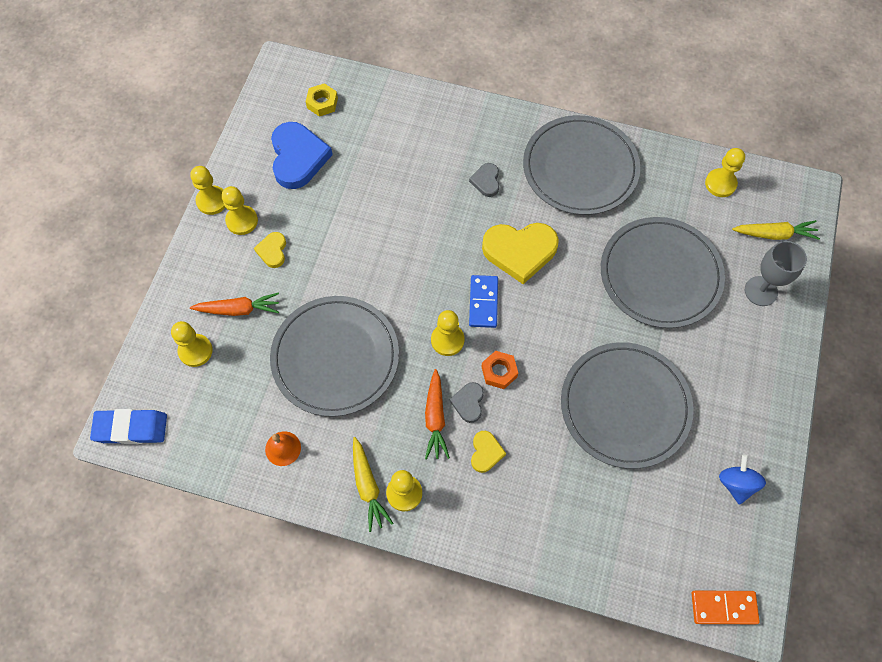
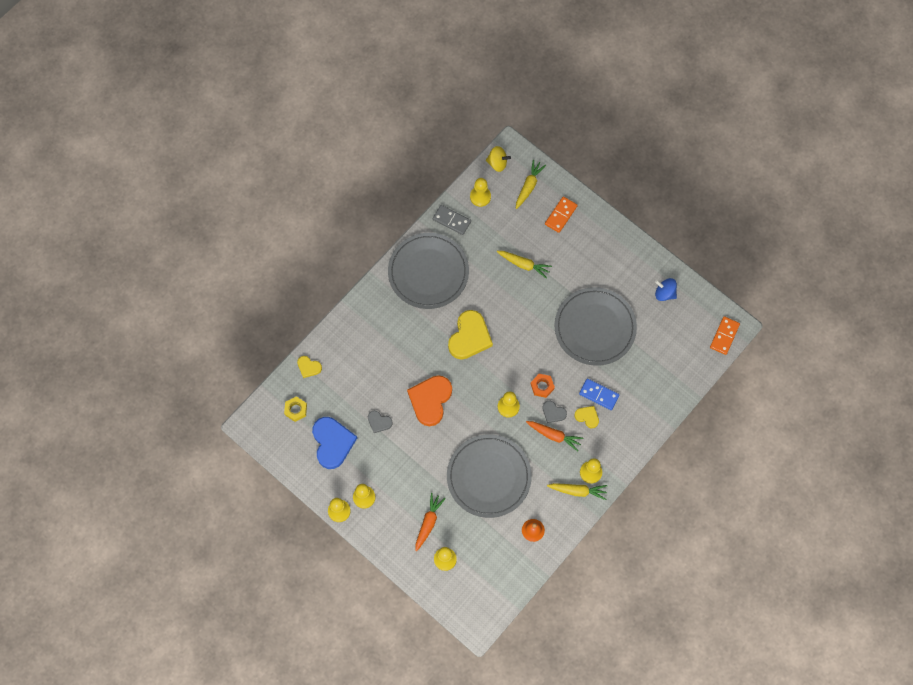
camera: 65 degrees left, 5 degrees up
blue eraser [90,409,167,444] -> none
yellow heart [254,232,286,268] -> yellow heart moved to [297,356,322,378]
blue heart [271,122,333,189] -> blue heart turned 60 degrees clockwise [312,417,357,469]
grey heart [469,163,499,197] -> grey heart moved to [368,411,393,433]
blue domino [469,275,498,328] -> blue domino moved to [579,378,619,410]
grey plate [601,217,725,328] -> yellow carrot [497,251,552,279]
grey goblet [745,241,807,306] -> orange domino [545,196,578,233]
none -> orange heart [407,375,452,426]
none -> grey domino [433,205,471,235]
none -> yellow spinning top [486,146,511,172]

